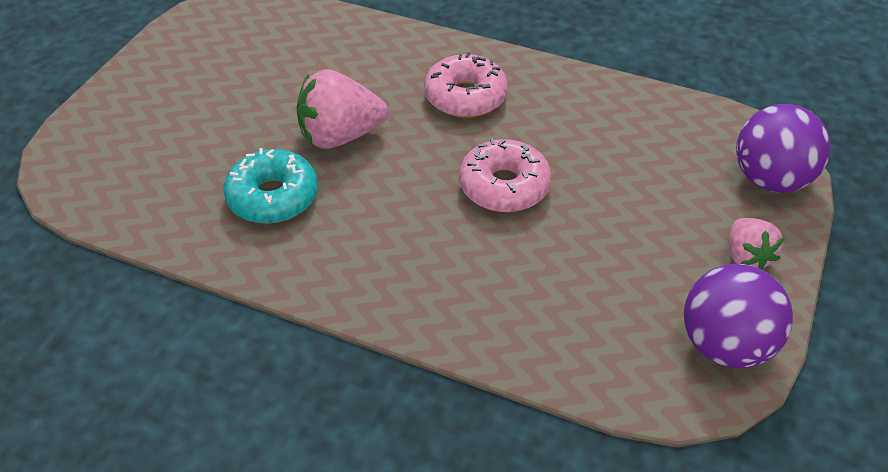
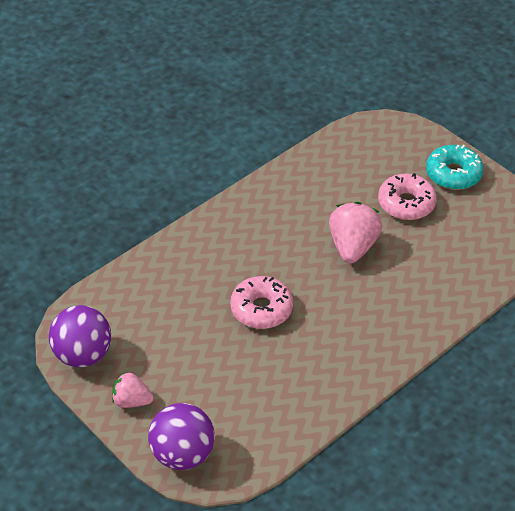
camera: 115 degrees right, 0 degrees up
turquoise donut [223,148,318,224] -> turquoise donut moved to [426,145,484,190]
pink donut [424,52,508,118] -> pink donut moved to [378,173,437,220]

